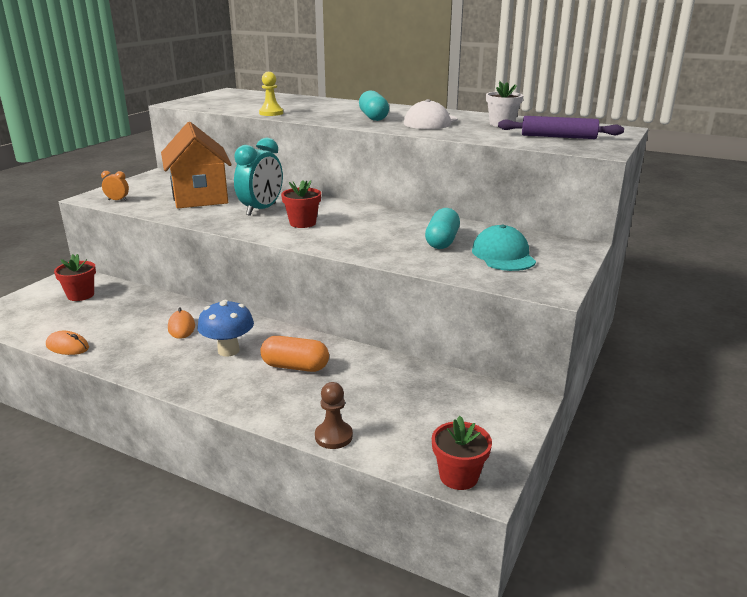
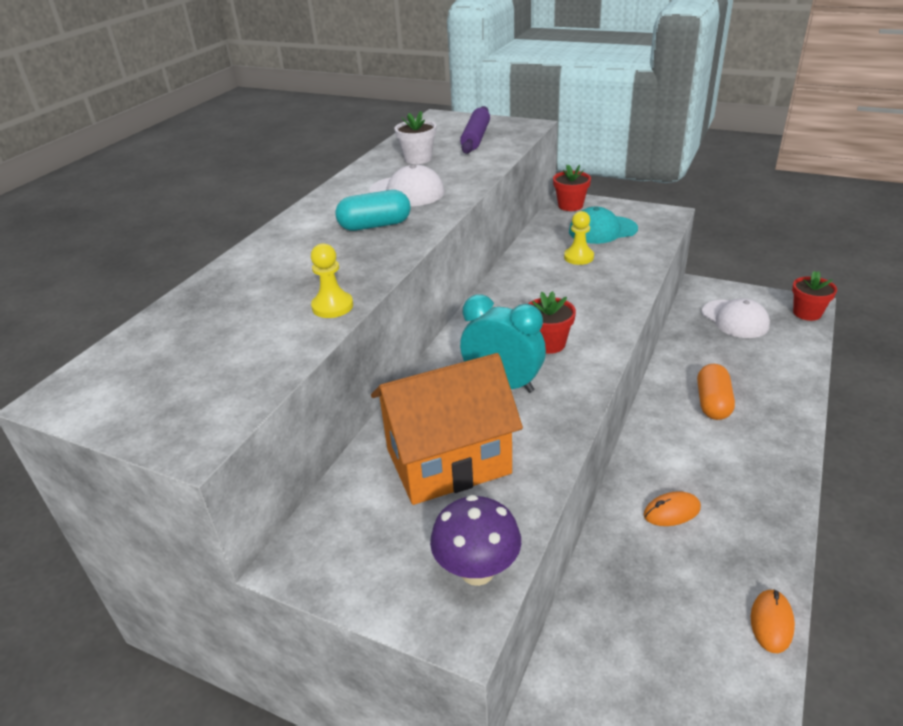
camera: 90 degrees left, 10 degrees up
red flower pot [54,254,96,301] -> red flower pot moved to [553,165,591,211]
orange clock [101,171,129,201] -> purple mushroom [430,495,521,586]
blue mushroom [198,300,254,356] -> none
brown pawn [315,382,353,449] -> none
turquoise capsule [425,208,460,249] -> yellow pawn [564,211,594,265]
none -> white cap [702,298,770,338]

